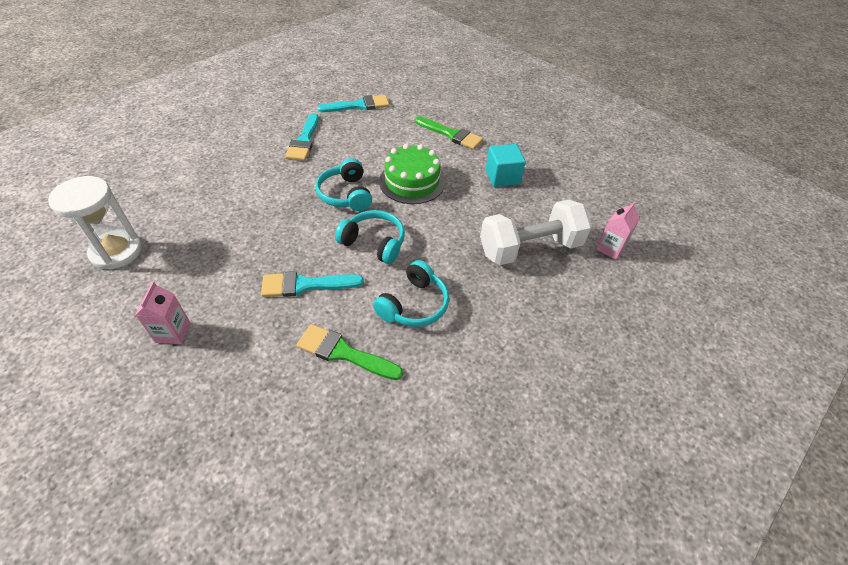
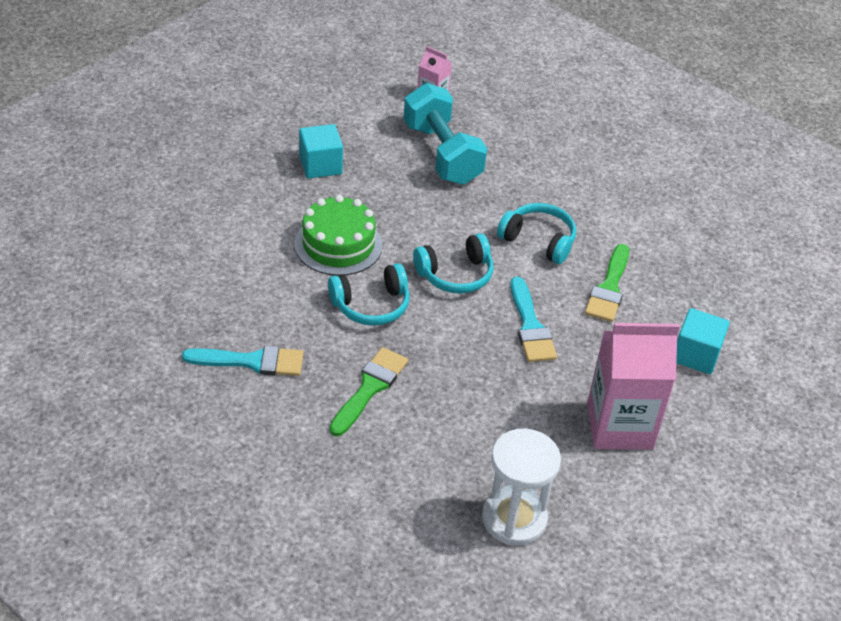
camera: 95 degrees left, 5 degrees down
pink carton [135,281,190,344] -> pink carton [587,323,680,450], size x2.01
turquoise brush [317,95,389,112] -> none
turquoise headphones [335,210,405,264] -> turquoise headphones turned 135 degrees counterclockwise [413,233,493,294]
green brush [415,116,483,150] -> green brush moved to [329,347,408,436]
white dumbbell [480,200,592,265] -> turquoise dumbbell [403,83,487,185]
none -> turquoise cube [676,308,729,374]

